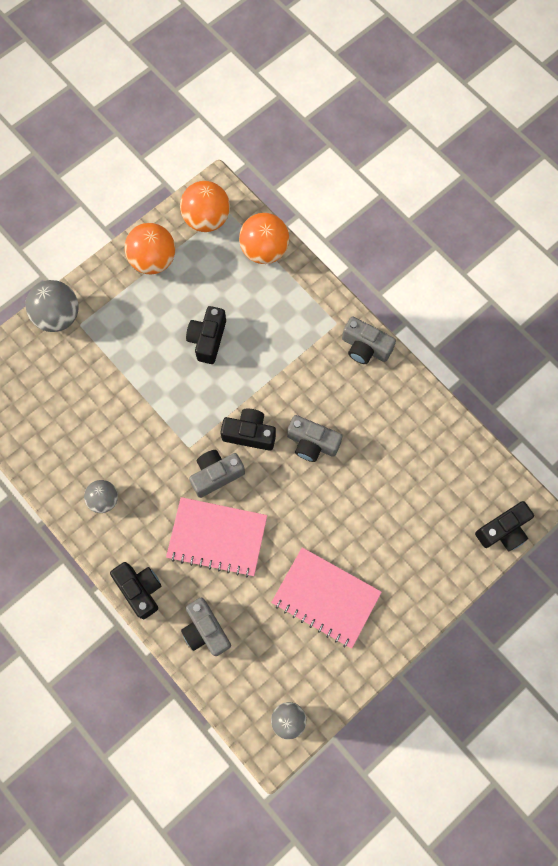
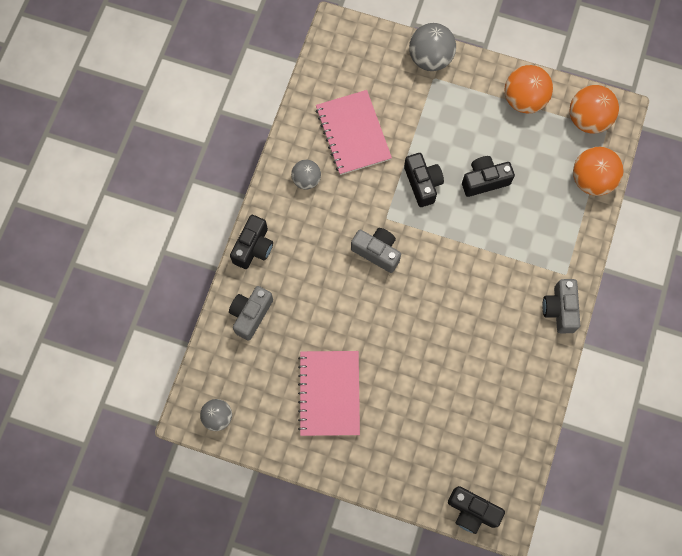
camera: 60 degrees right, 0 degrees up
pink notebook [166,497,267,577] -> pink notebook moved to [316,90,392,175]
black camera [220,409,276,451] -> black camera moved to [404,153,444,207]
grey camera [287,415,343,462] -> none

